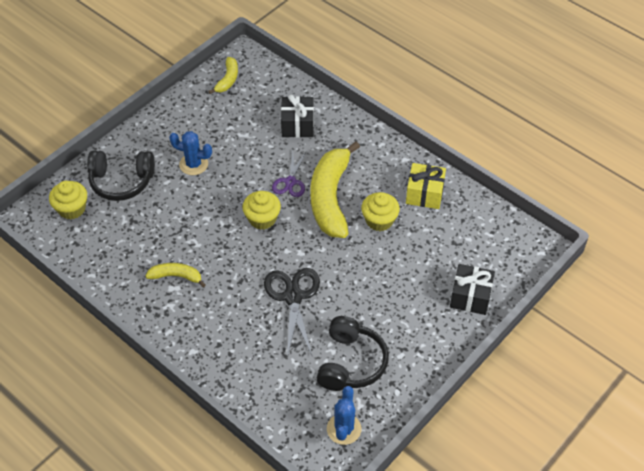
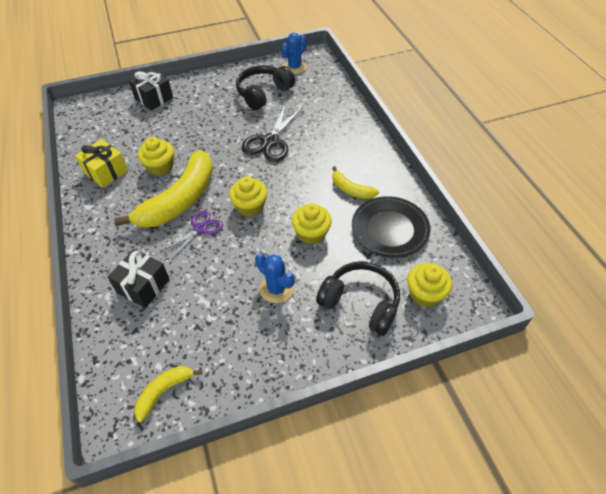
camera: 150 degrees left, 0 degrees up
none -> yellow cupcake [292,203,332,245]
none -> black plate [352,196,430,258]

